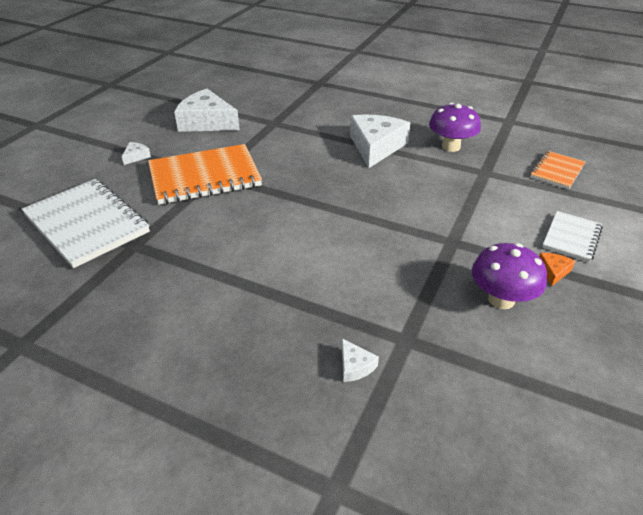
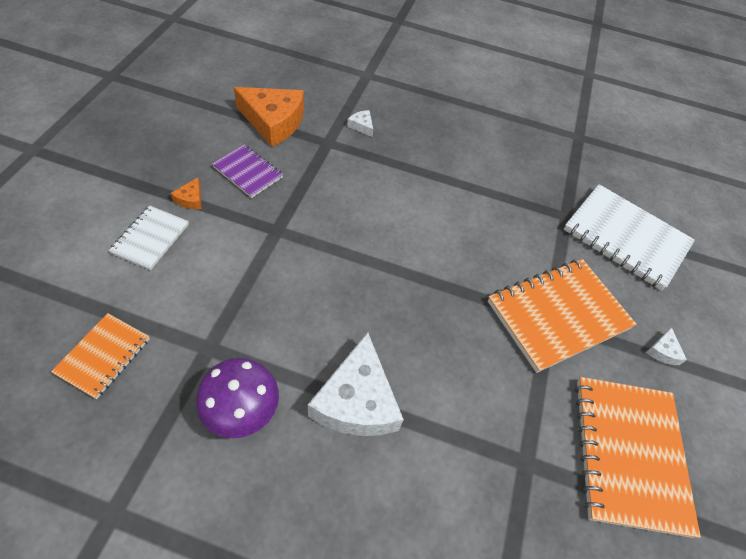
camera: 165 degrees right, 15 degrees up
white cheese [174,89,240,132] -> orange notebook [575,377,701,538]
purple mushroom [472,243,547,309] -> purple notebook [212,144,283,198]
none -> orange cheese [234,87,304,147]

